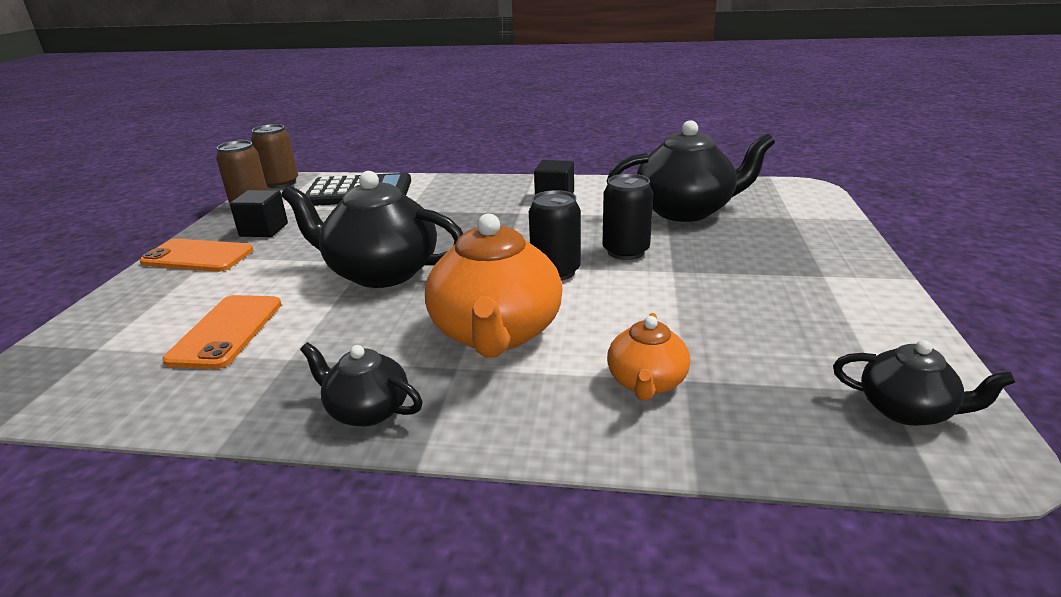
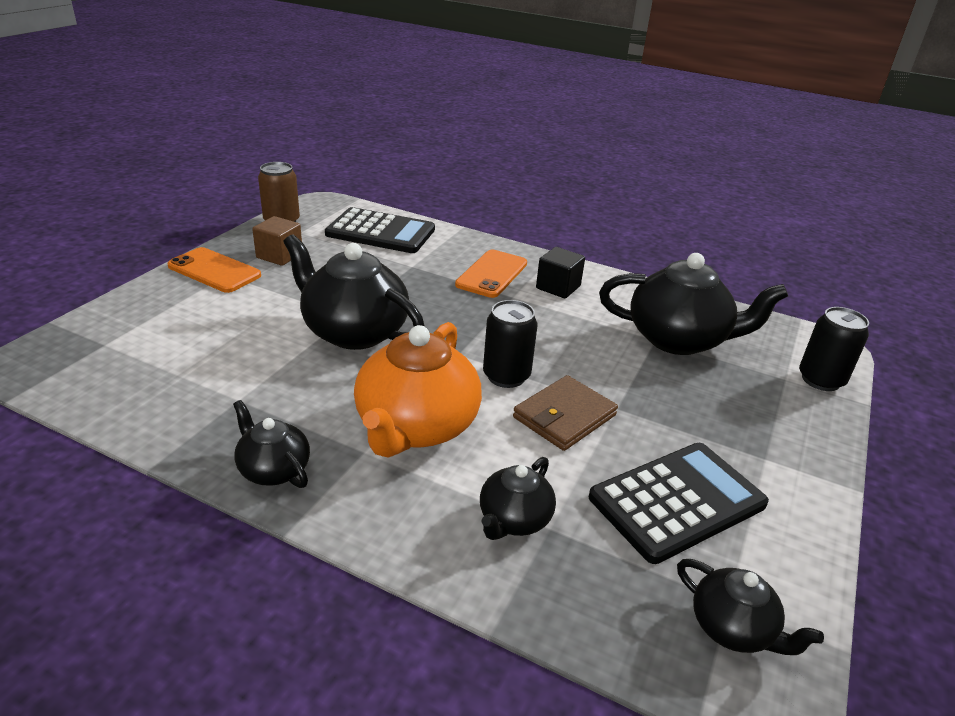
camera: 15 degrees right, 5 degrees up
orange phone [163,295,282,369] -> orange phone moved to [455,250,527,298]
black cube [230,190,288,237] -> brown cube [252,216,302,266]
brown can [251,124,298,188] -> none
black can [603,174,653,260] -> black can moved to [799,307,869,391]
orange teapot [607,313,690,401] -> black teapot [480,457,556,540]
none -> brown wallet [513,375,618,451]
none -> black calculator [589,443,769,564]

